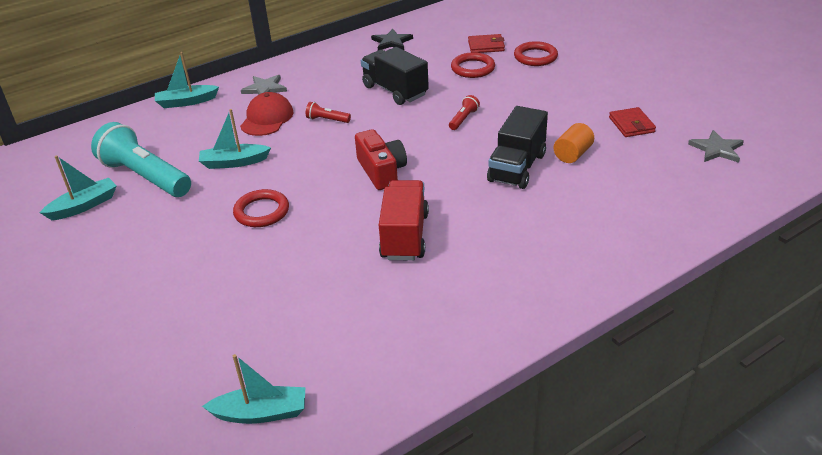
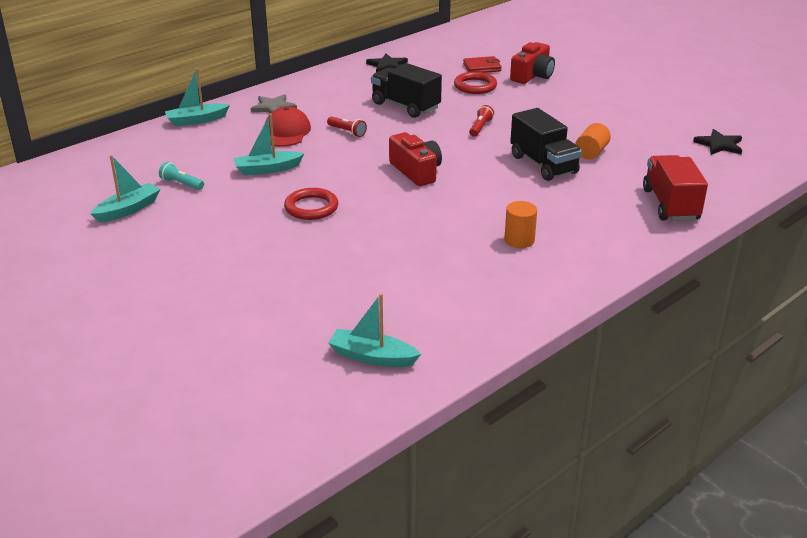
camera: 10 degrees left, 5 degrees down
turquoise flashlight [91,122,191,197] -> turquoise flashlight [159,162,204,190], size x0.42
turquoise boat [202,354,305,424] -> turquoise boat turned 150 degrees counterclockwise [328,293,421,367]
red flashlight [306,102,351,123] -> red flashlight turned 150 degrees counterclockwise [327,116,367,137]
red truck [379,180,429,260] -> red truck moved to [643,155,708,221]
black truck [487,106,548,189] -> black truck turned 45 degrees counterclockwise [510,108,582,181]
red ring [514,41,558,66] -> red camera [510,42,555,84]
red wallet [609,107,656,137] -> none
grey star [688,130,744,163] -> black star [693,129,742,155]
none -> orange cylinder [504,201,537,248]

